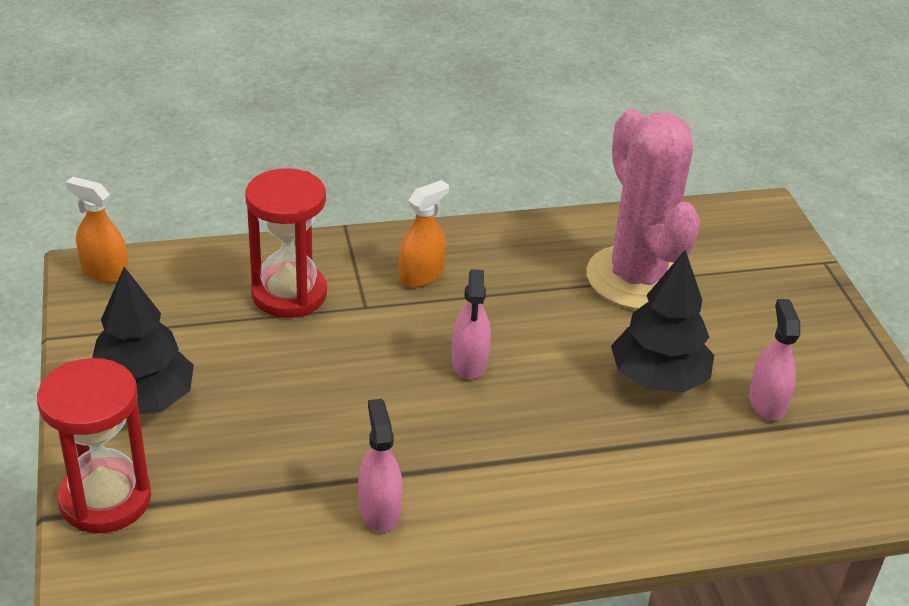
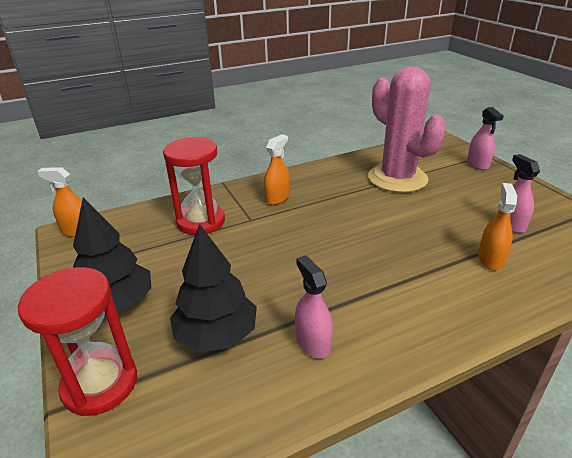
camera: 10 degrees left, 5 degrees down
pink spray bottle [452,270,491,379] -> pink spray bottle moved to [467,107,504,170]
black tree [611,250,714,392] -> black tree moved to [170,224,257,352]
none -> orange spray bottle [478,183,517,270]

